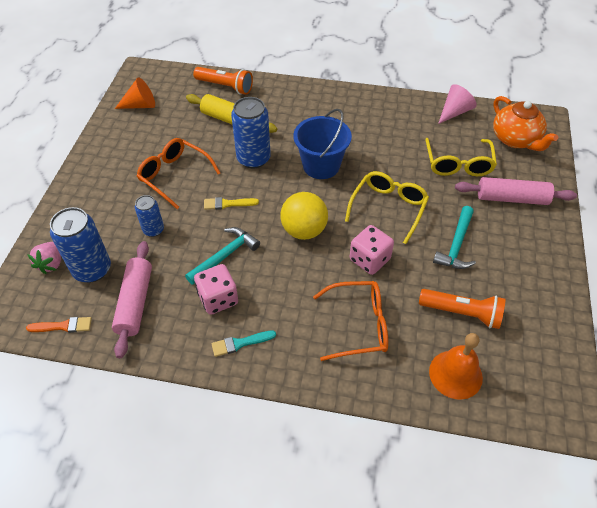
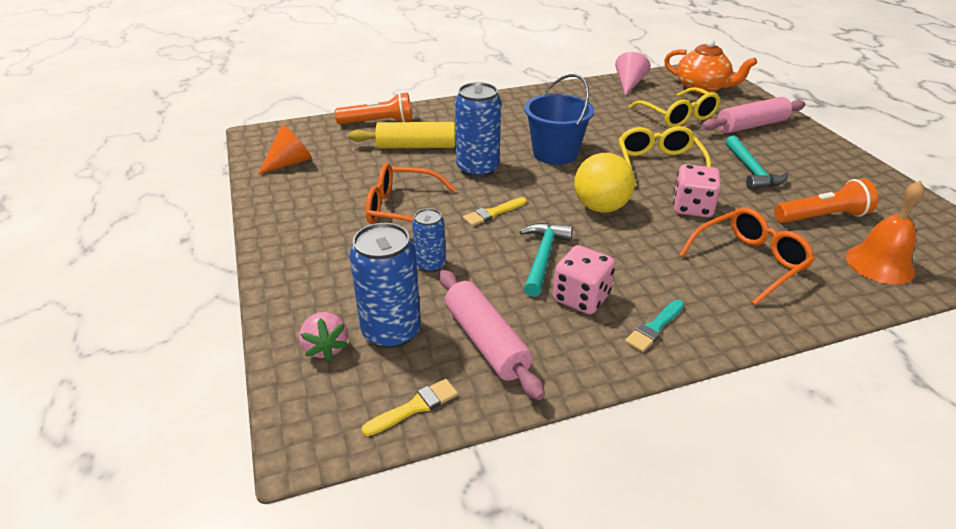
camera: 30 degrees left, 15 degrees down
orange brush [26,317,92,333] -> yellow brush [361,379,458,436]

